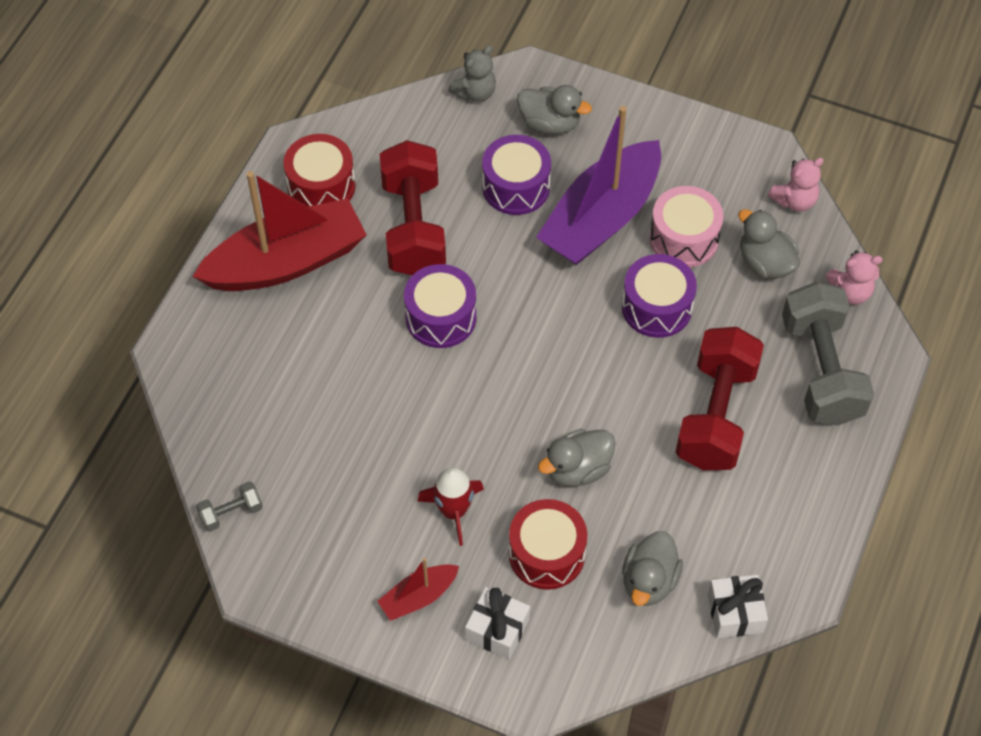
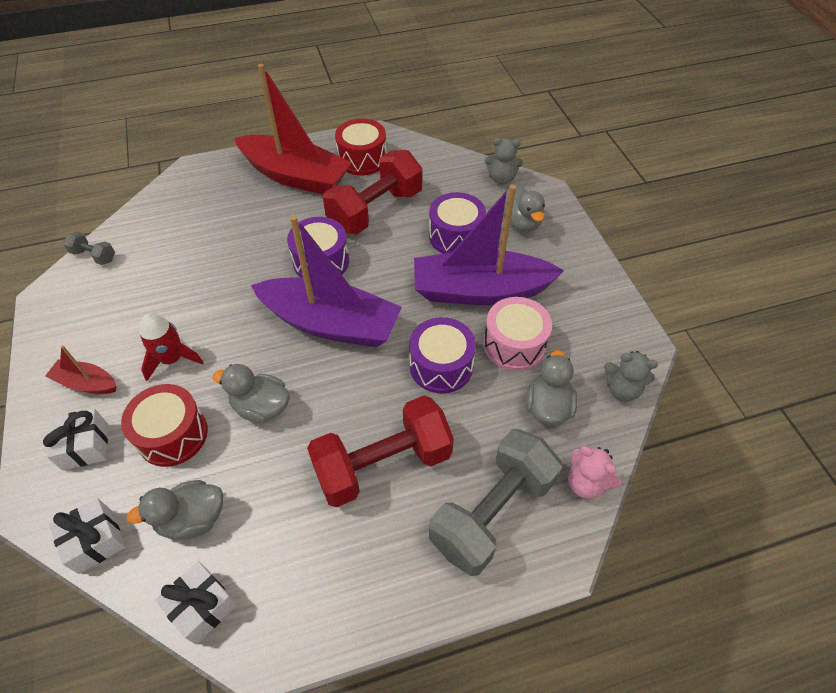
camera: 50 degrees right, 5 degrees down
pink teddy bear [768,158,823,212] -> grey teddy bear [604,351,658,402]
none -> white gift [49,498,126,574]
none -> purple boat [251,215,402,347]

